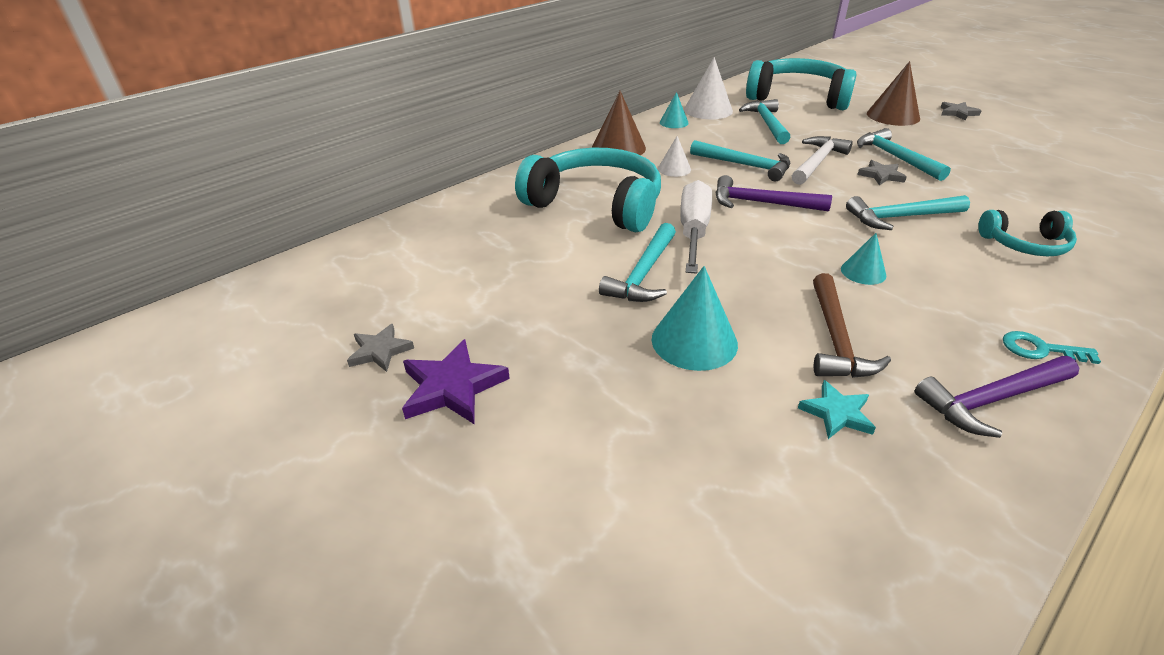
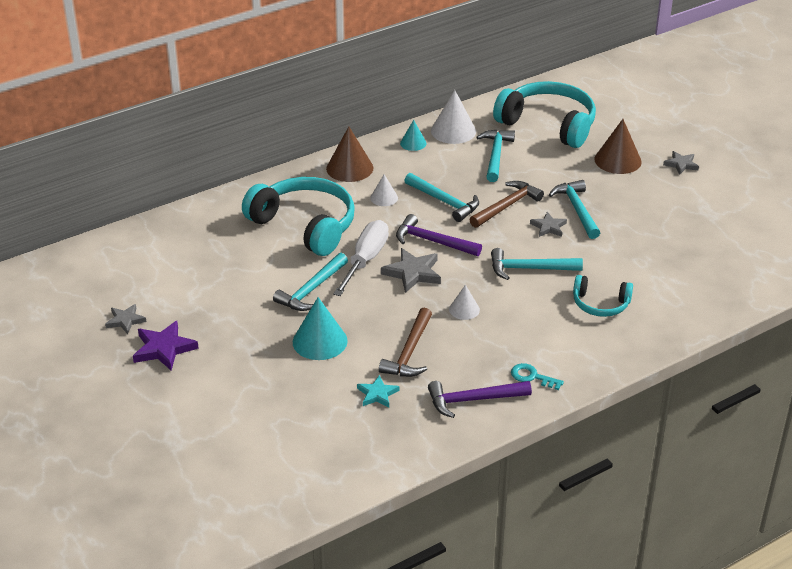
camera: 10 degrees right, 0 degrees up
white hammer [792,136,853,185] -> brown hammer [469,181,544,228]
turquoise cone [841,233,886,285] -> white cone [449,285,480,320]
none -> grey star [381,248,441,293]

